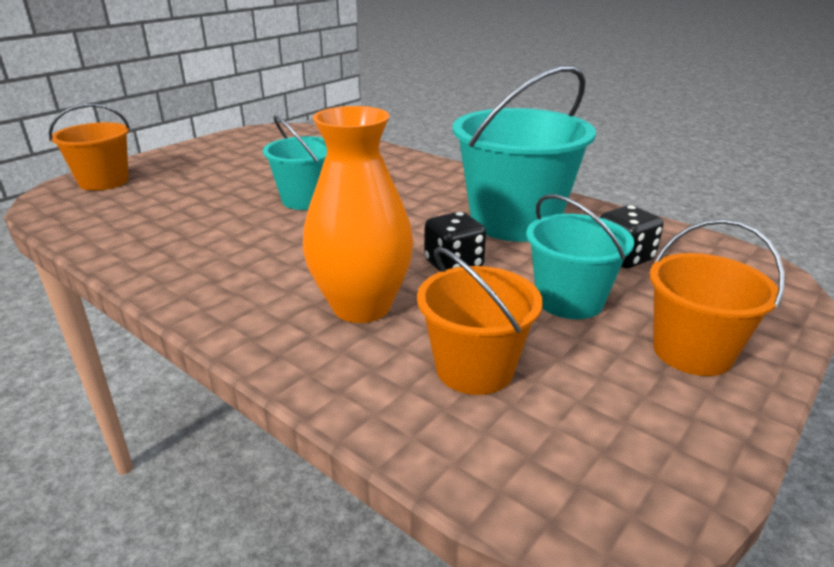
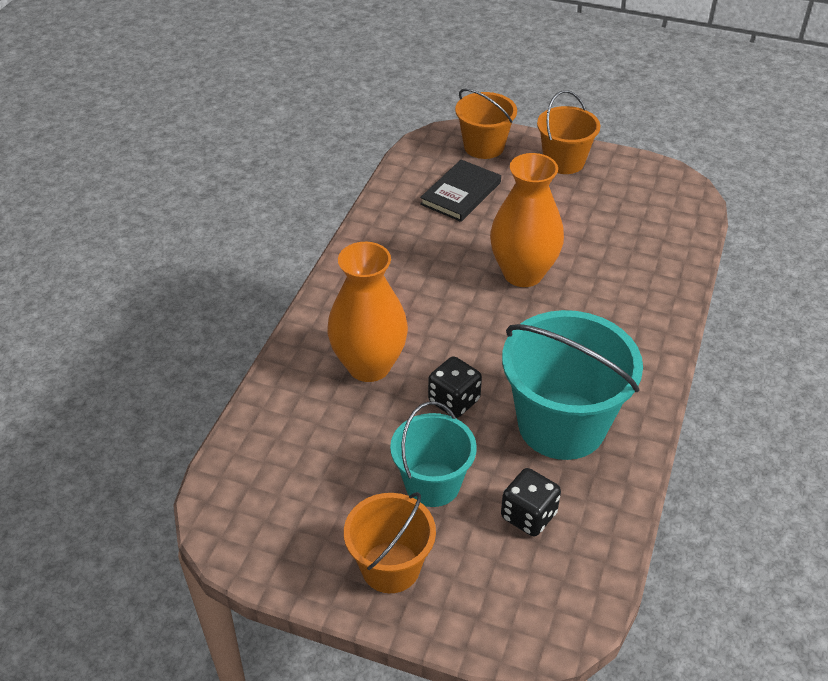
camera: 70 degrees right, 15 degrees up
turquoise bucket [263,115,327,210] -> orange vase [490,153,564,287]
orange bucket [417,247,543,395] -> orange bucket moved to [537,90,601,174]
none -> black book [420,159,501,222]

